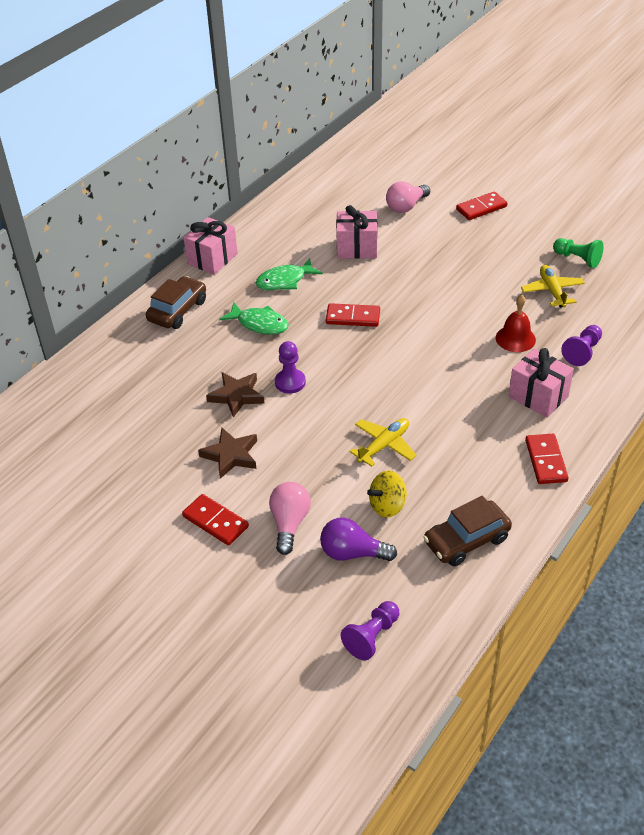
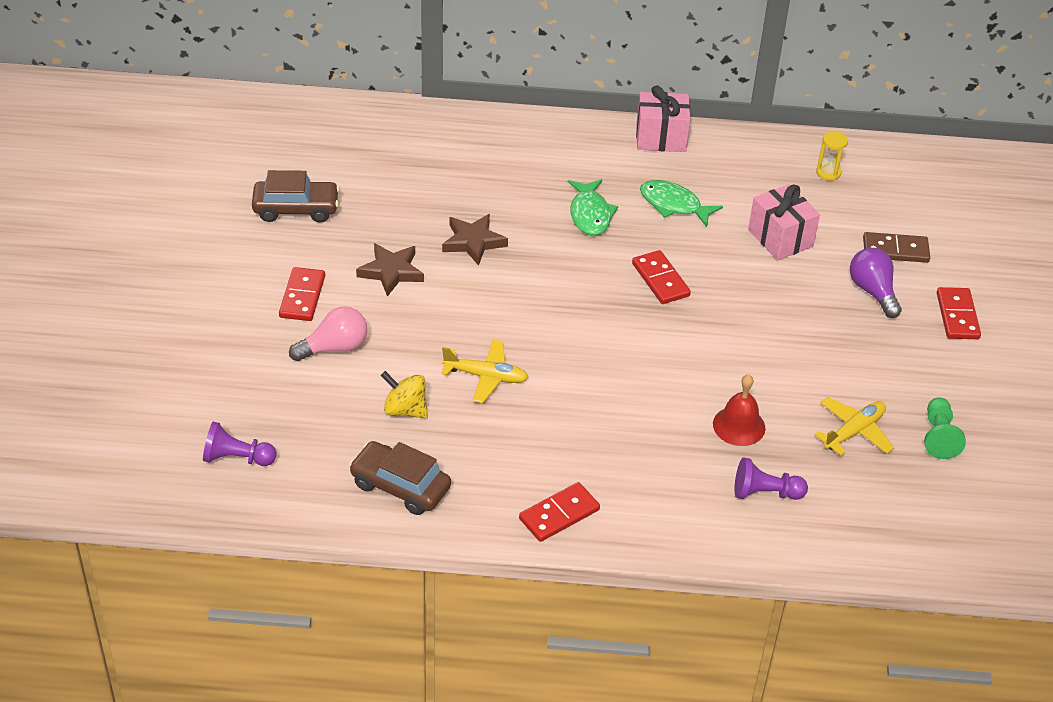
camera: 55 degrees right, 0 degrees up
brown car [146,276,206,329] -> brown car moved to [252,170,340,223]
purple pawn [275,341,306,393] -> none
purple light bulb [320,517,397,561] -> purple light bulb moved to [850,248,902,318]
pink light bulb [386,181,430,213] -> brown domino [863,232,930,263]
red domino [456,192,507,220] -> red domino turned 60 degrees clockwise [937,287,981,339]
pink gift [508,348,574,417] -> none
none -> yellow hourglass [816,131,848,181]

